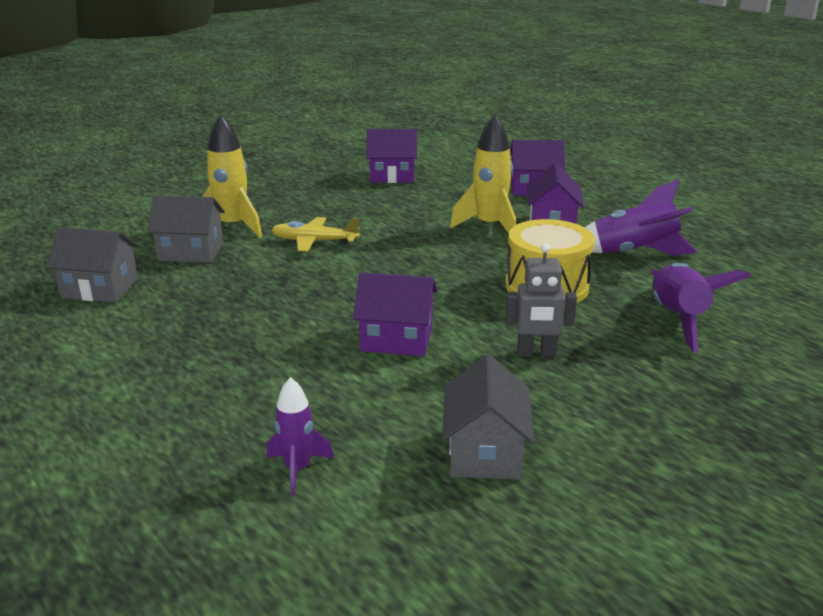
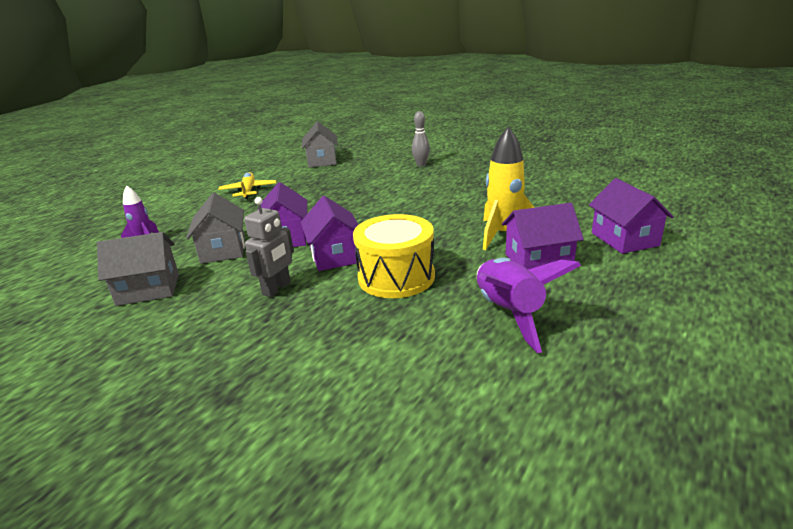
camera: 75 degrees right, 0 degrees up
grey house [147,195,225,263] -> grey house moved to [186,193,245,264]
yellow rocket [202,114,262,237] -> grey bowling pin [412,111,430,166]
yellow plane [271,217,360,252] -> yellow plane moved to [218,172,276,199]
purple house [366,129,417,183] -> purple house moved to [301,196,359,271]
grey robot [505,244,577,357] -> grey robot turned 135 degrees counterclockwise [244,197,294,297]
purple rocket [650,263,751,353] -> none

